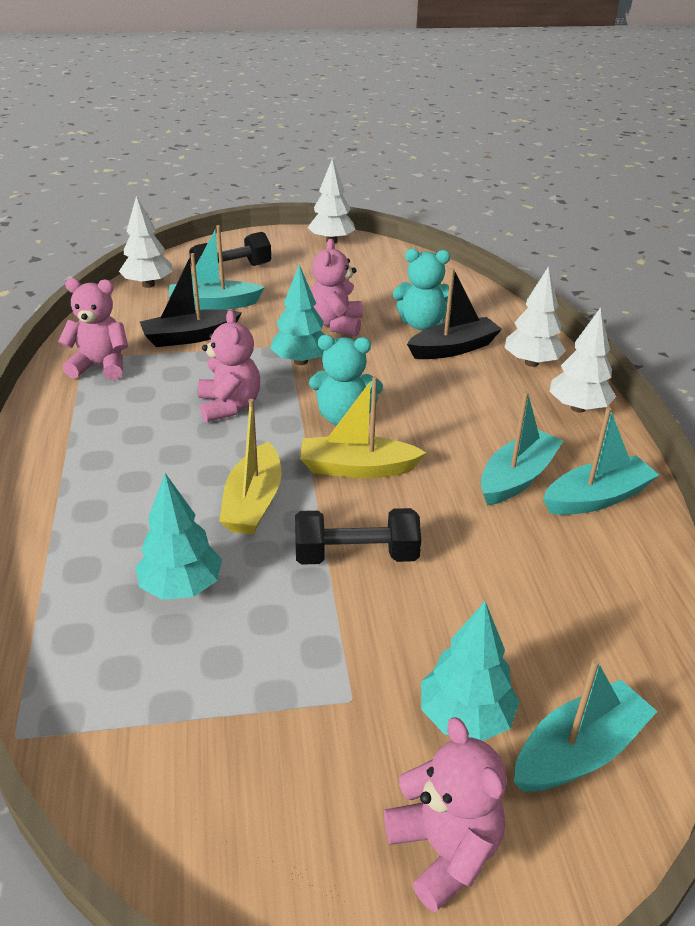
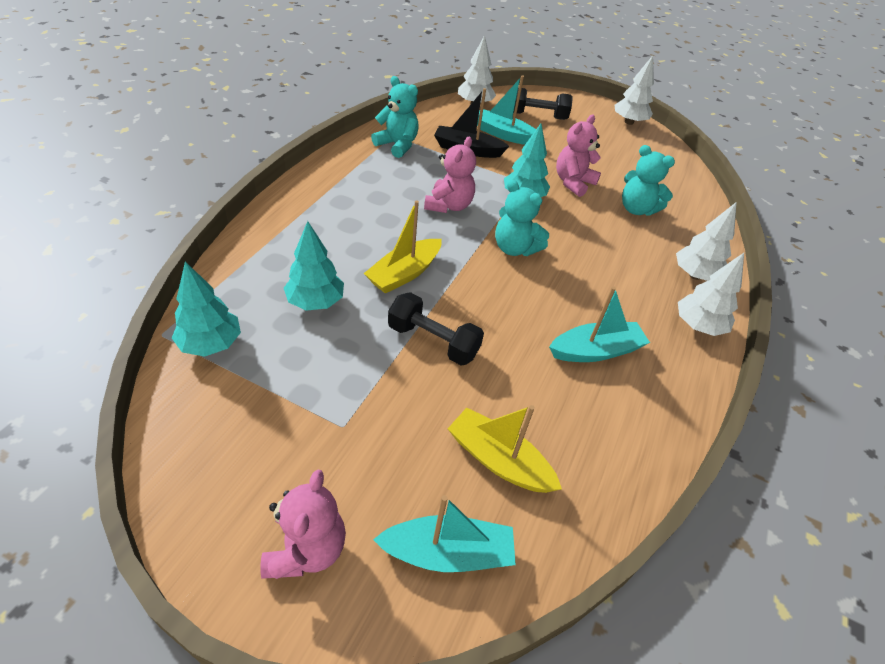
camera: 30 degrees right, 10 degrees up
pink teddy bear [58,278,128,380] -> turquoise teddy bear [371,76,419,158]
yellow boat [300,376,426,478] -> yellow boat moved to [448,405,562,493]
black boat [407,268,502,359] -> none
turquoise tree [421,601,520,741] -> turquoise tree moved to [172,262,241,357]
turquoise boat [543,408,659,515] -> none

